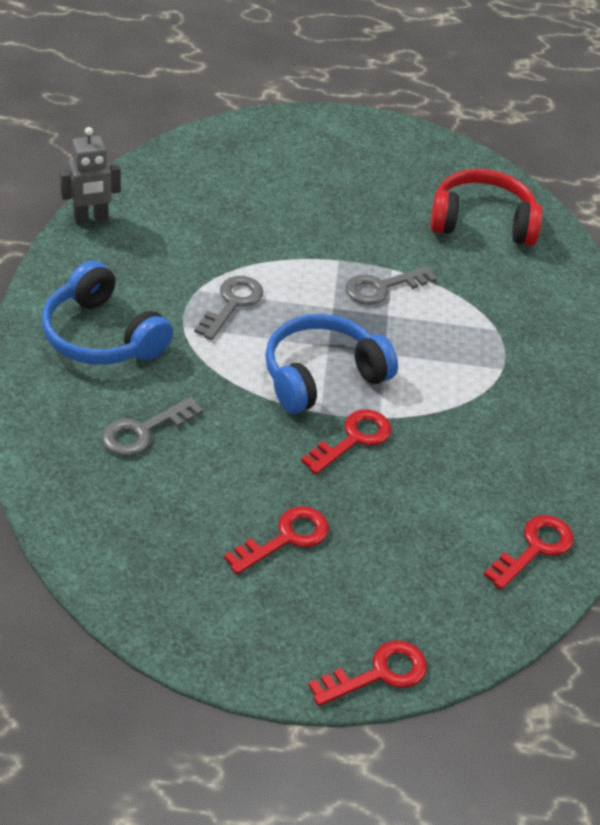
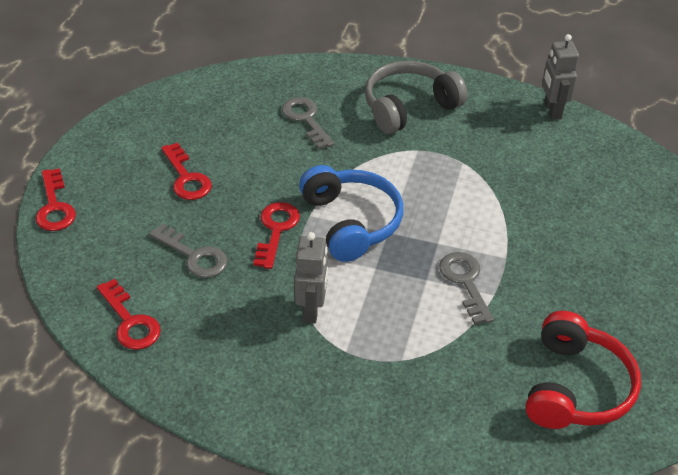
camera: 105 degrees right, 0 degrees up
blue headphones [42,260,173,365] -> grey headphones [365,61,467,134]
grey key [194,276,263,340] -> grey key moved to [149,223,228,278]
red key [301,409,391,474] -> red key turned 135 degrees counterclockwise [253,202,300,269]
none -> grey robot [294,232,328,324]

